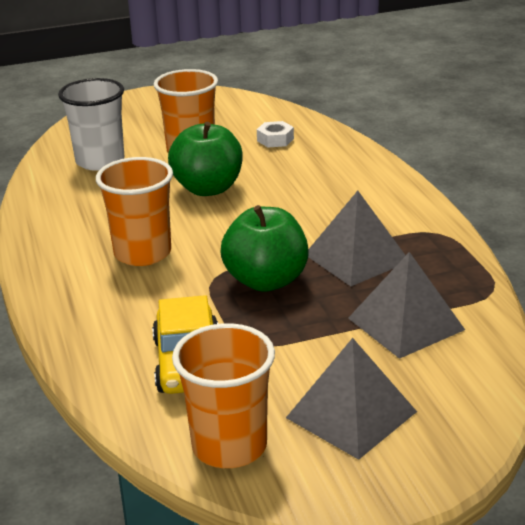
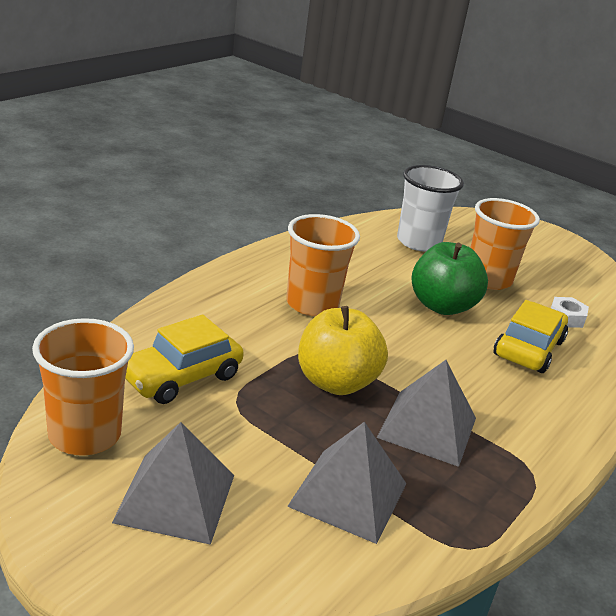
camera: 50 degrees right, 0 degrees up
green apple [221,205,309,292] -> yellow apple [298,306,388,395]
none -> yellow car [494,300,568,373]

